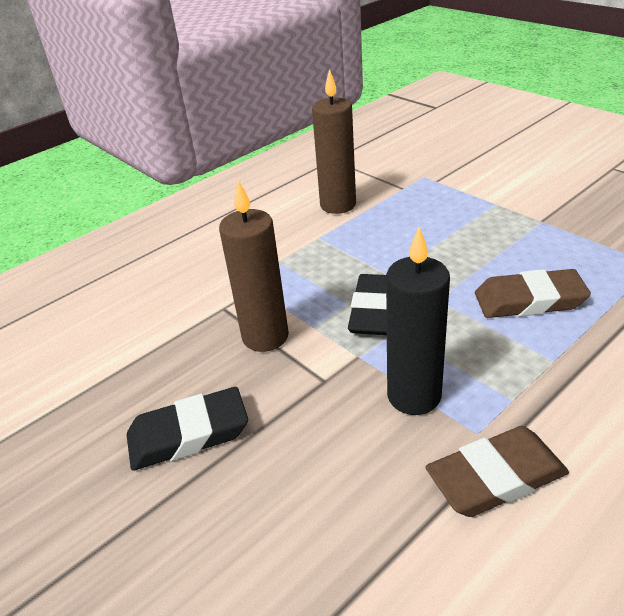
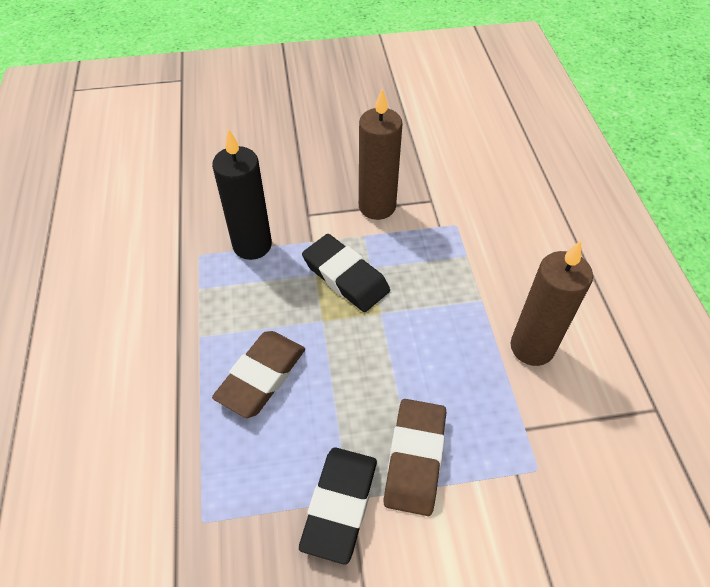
camera: 120 degrees right, 15 degrees up
black eraser [127,387,248,470] -> black eraser moved to [299,448,377,565]
brown eraser [425,426,569,517] -> brown eraser moved to [383,399,446,516]

